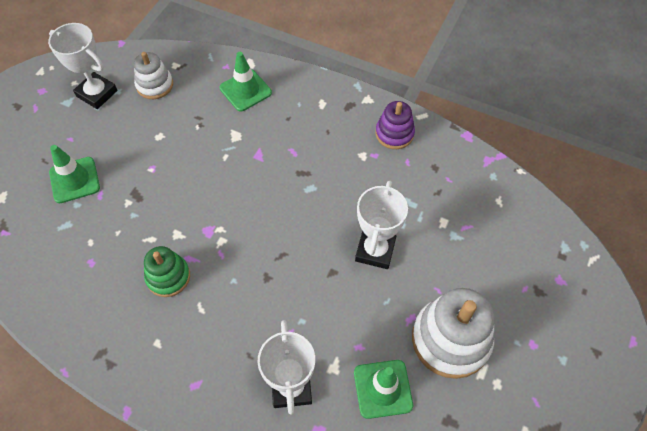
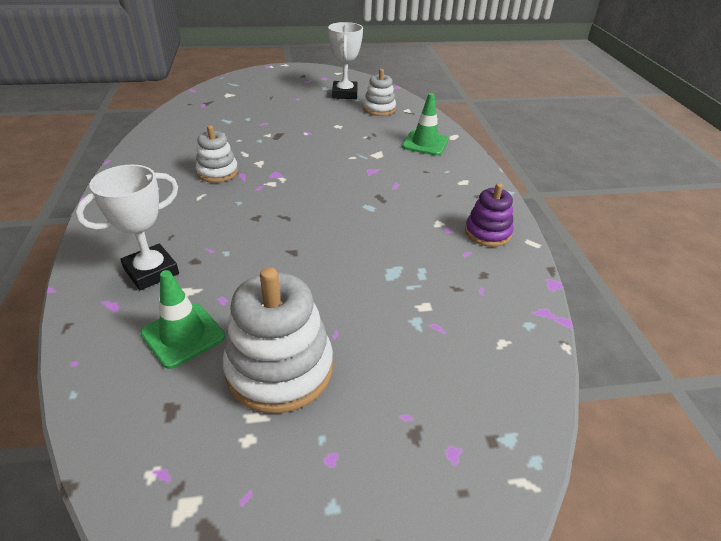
camera: 55 degrees right, 20 degrees down
green traffic cone [49,145,100,203] -> none
green stacking toy [144,246,190,297] -> white stacking toy [196,125,238,183]
white trophy [355,181,408,269] -> none

